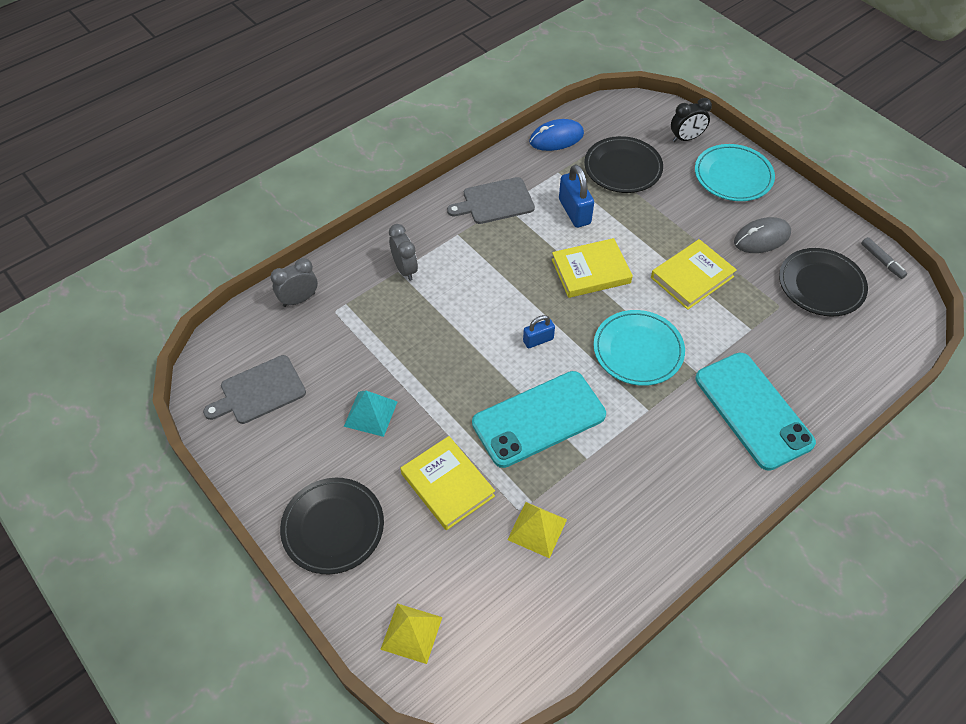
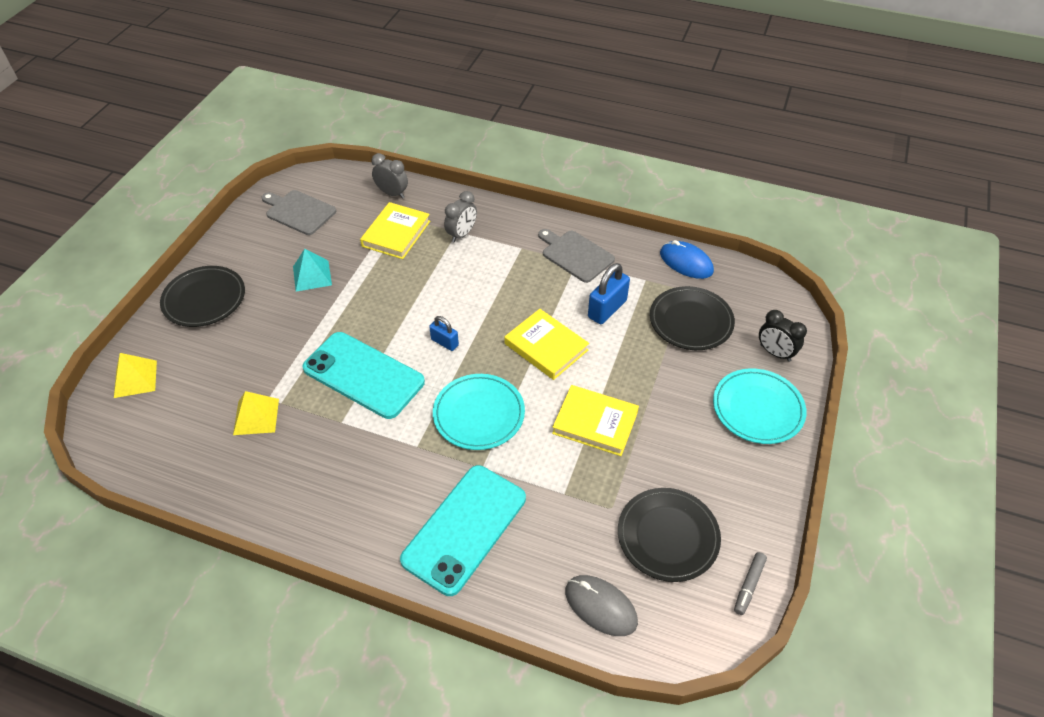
camera: 60 degrees right, 5 degrees down
yellow book [401,436,495,530] -> yellow book moved to [360,202,430,259]
grey mouse [734,217,791,253] -> grey mouse moved to [565,575,638,636]

